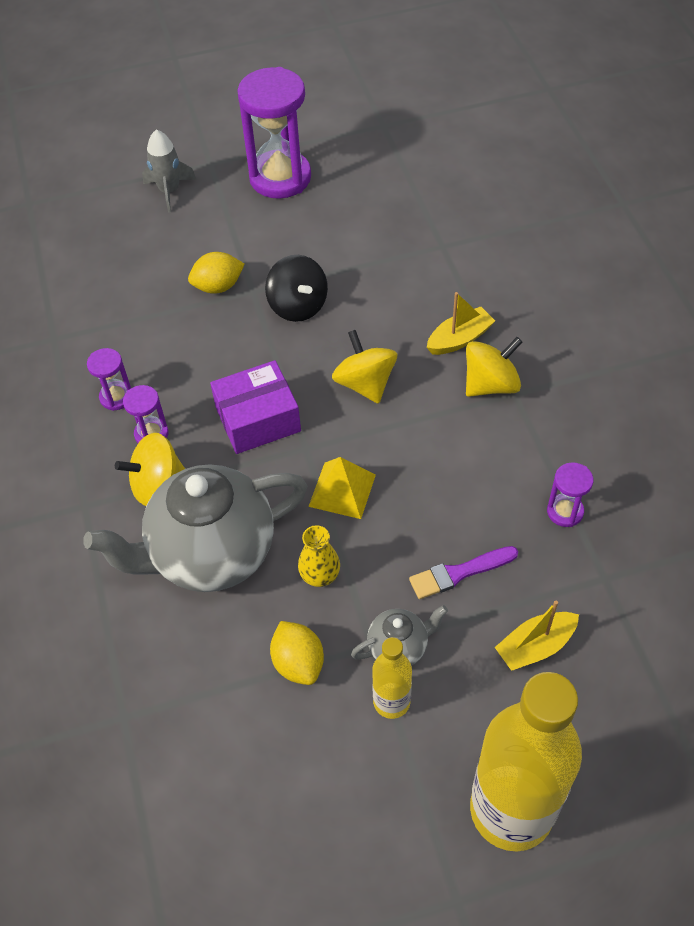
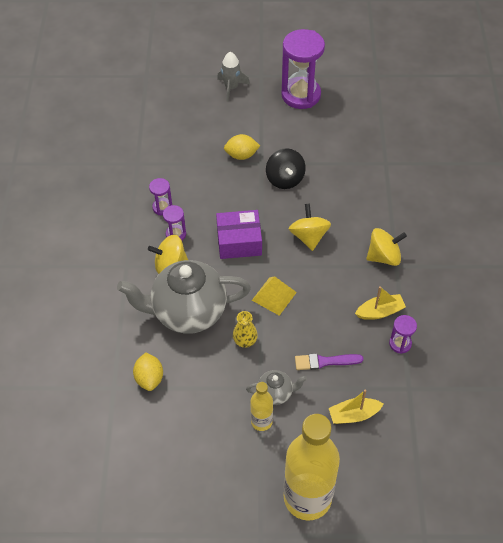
camera: 15 degrees right, 0 degrees up
yellow lemon [270,621,324,685] -> yellow lemon moved to [133,352,163,391]
yellow boat [427,292,495,355] -> yellow boat moved to [355,286,406,320]

